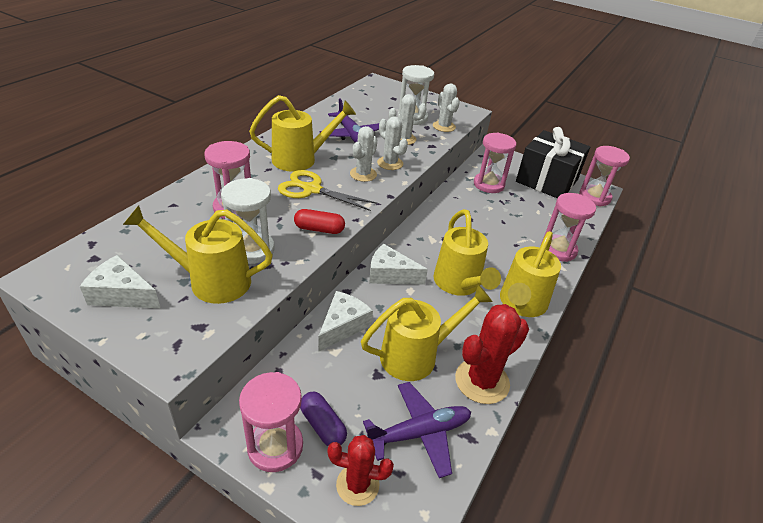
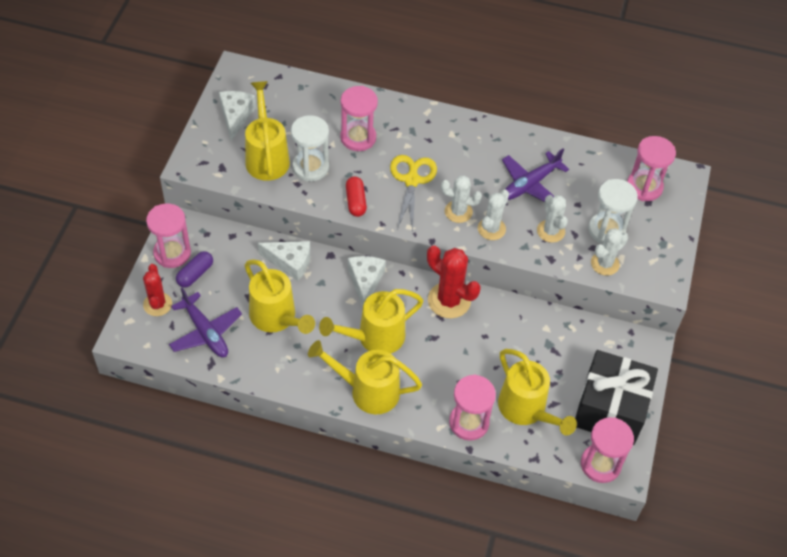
camera: 75 degrees right, 15 degrees up
yellow watering can [249,95,356,172] -> yellow watering can moved to [498,349,577,436]
red cactus [455,304,529,404] -> red cactus moved to [427,245,480,319]
pink hourglass [474,132,517,193] -> pink hourglass moved to [627,136,676,201]

